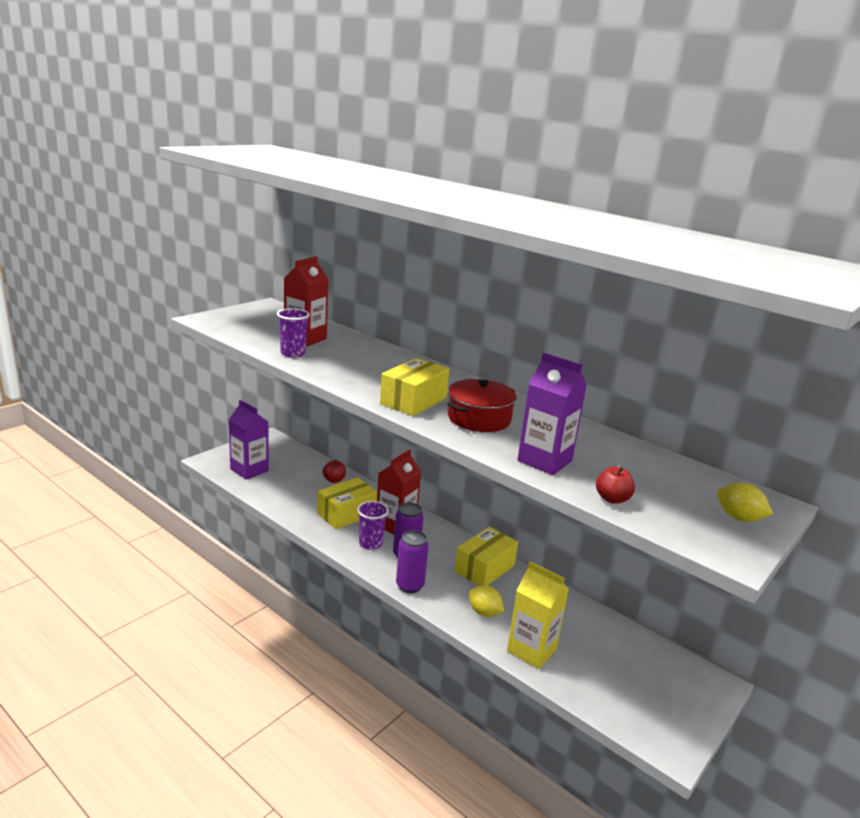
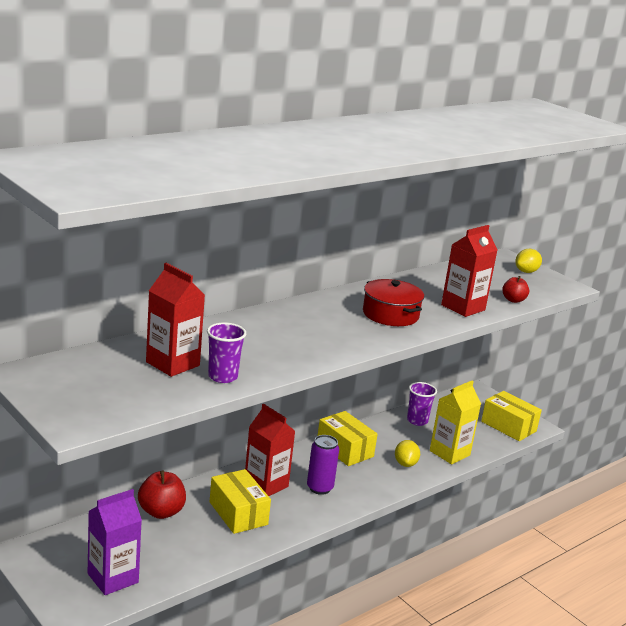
camera: 80 degrees left, 0 degrees up
red apple [323,460,346,483] -> red apple [138,471,186,519], size x1.64
purple cup [357,501,389,550] -> purple cup moved to [407,382,437,426]
yellow box [380,358,449,416] -> yellow box moved to [481,391,542,441]
purple can [396,530,428,593] -> none
yellow lemon [469,585,505,617] -> yellow lemon turned 45 degrees counterclockwise [395,440,420,467]
purple carton [517,353,587,475] -> red carton [441,225,497,317]

